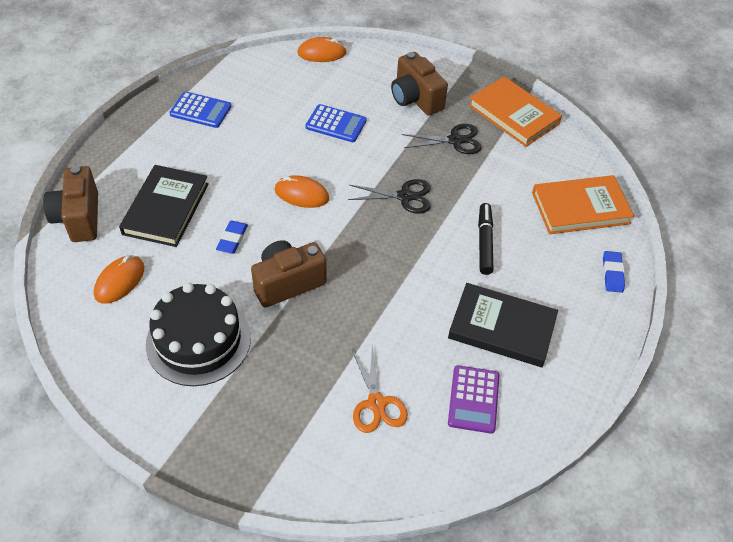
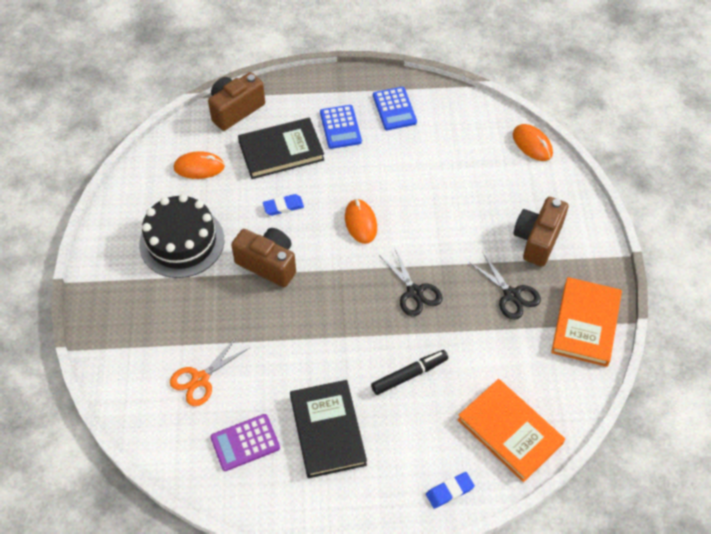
camera: 60 degrees right, 5 degrees up
blue calculator [305,104,367,142] -> blue calculator moved to [320,105,362,149]

